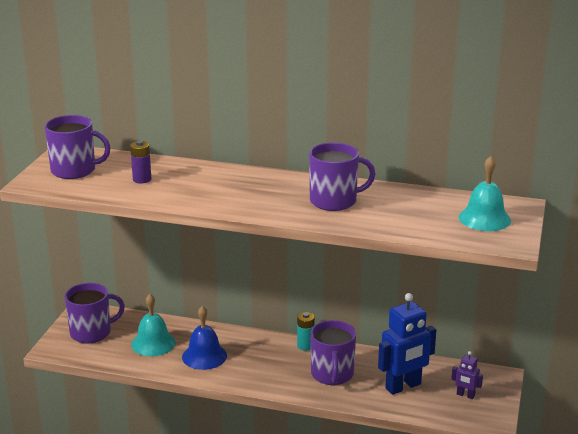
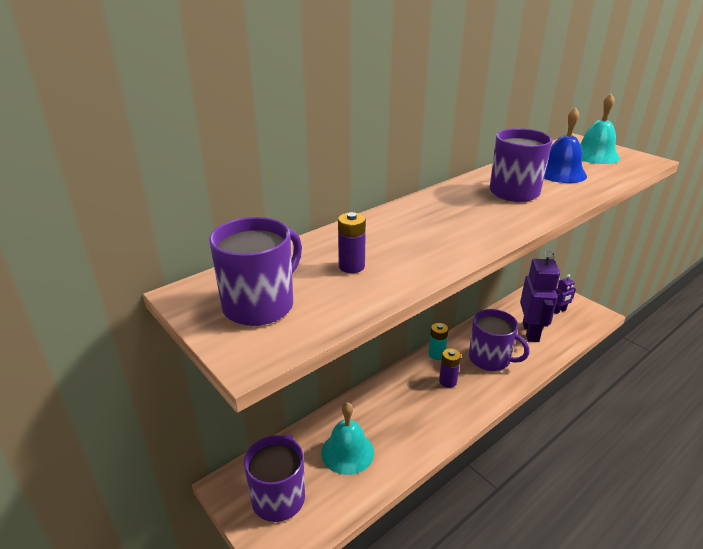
camera: 55 degrees left, 5 degrees up
blue bell [182,306,227,370] -> blue bell moved to [544,107,587,183]
blue robot [378,293,436,395] -> purple robot [520,250,560,342]
none -> purple battery [439,348,461,388]

